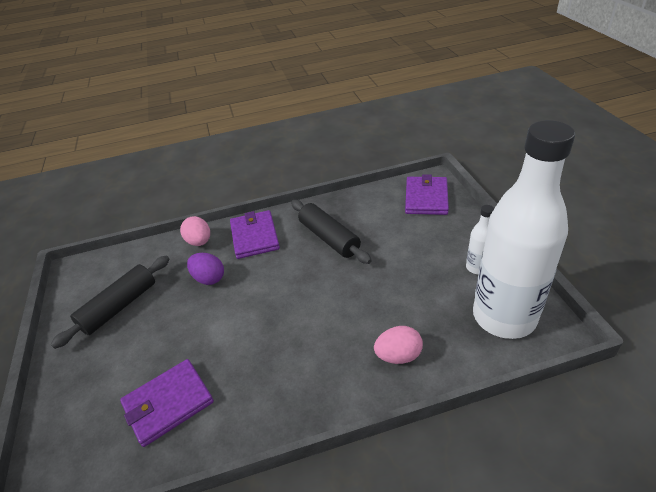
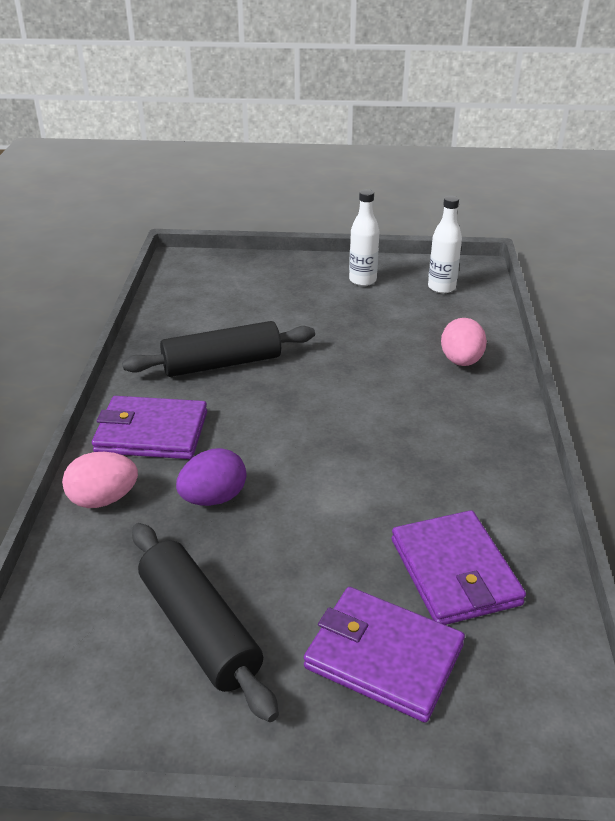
camera: 75 degrees left, 5 degrees down
purple wallet [405,175,449,215] -> purple wallet moved to [304,587,465,722]
white bottle [473,120,575,339] -> white bottle [428,196,462,293], size x0.40

